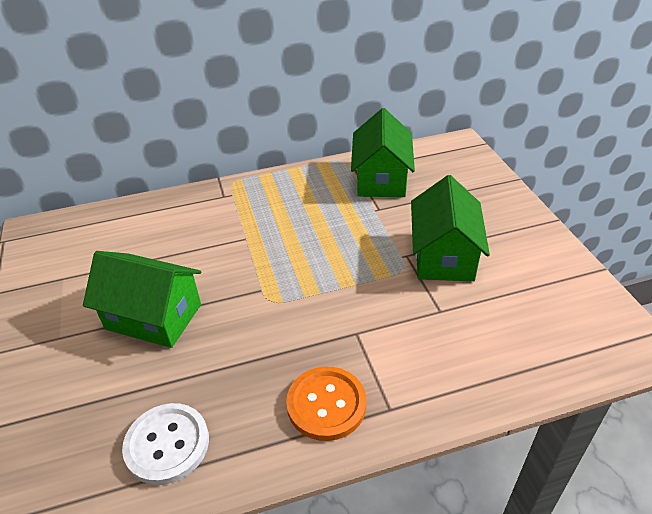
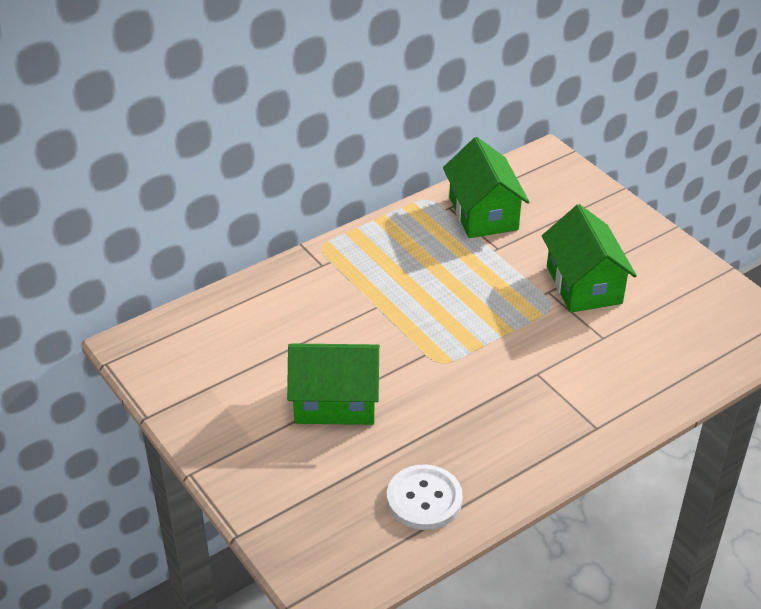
camera: 20 degrees left, 0 degrees up
orange button [286,367,366,441] -> none

